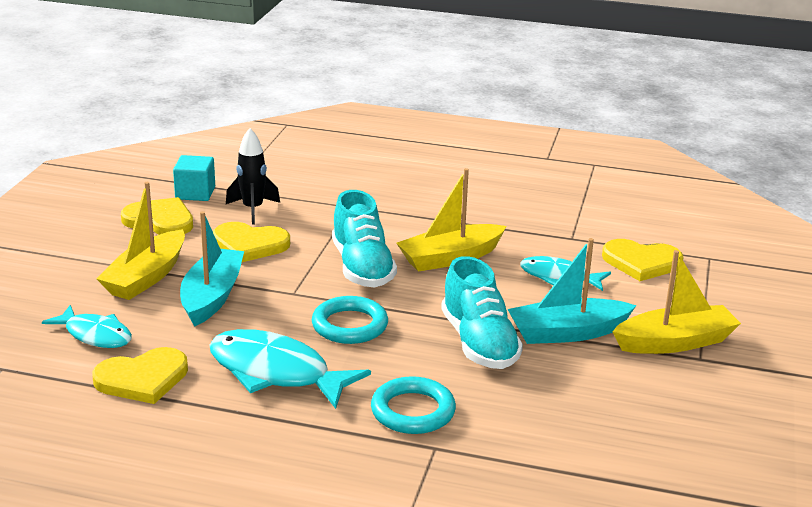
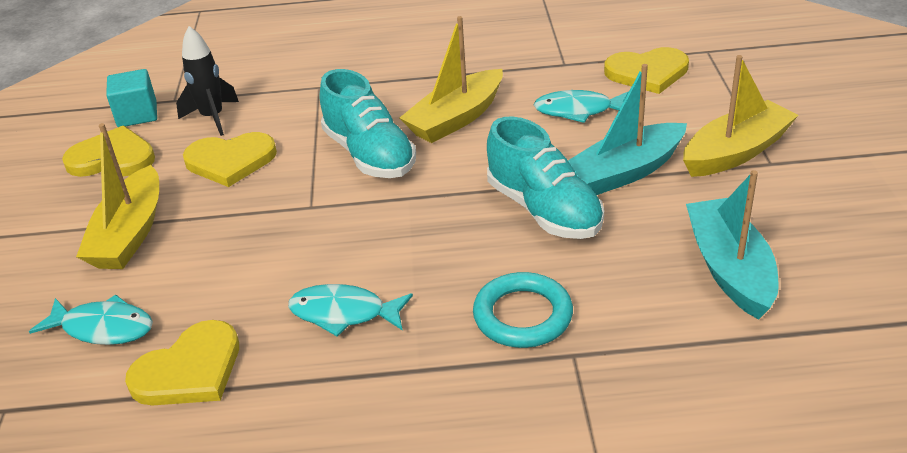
camera: 15 degrees left, 10 degrees up
turquoise boat [180,211,244,327] -> turquoise boat moved to [686,170,779,320]
turquoise fish [209,329,371,409] -> turquoise fish [288,284,413,337], size x0.61
turquoise ring [312,296,388,344] -> none

